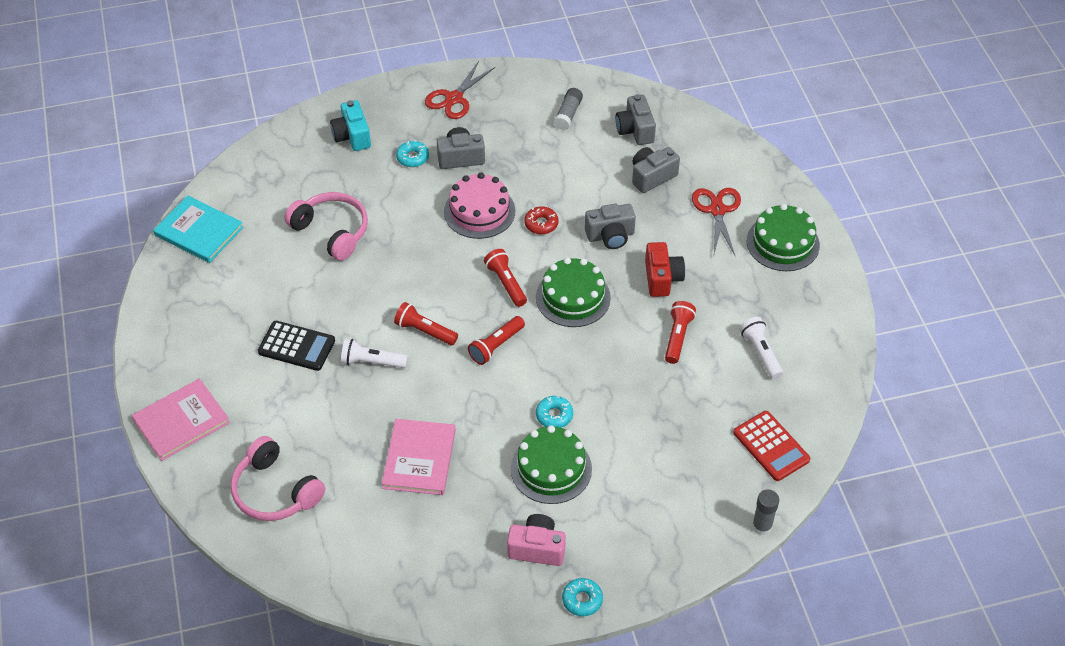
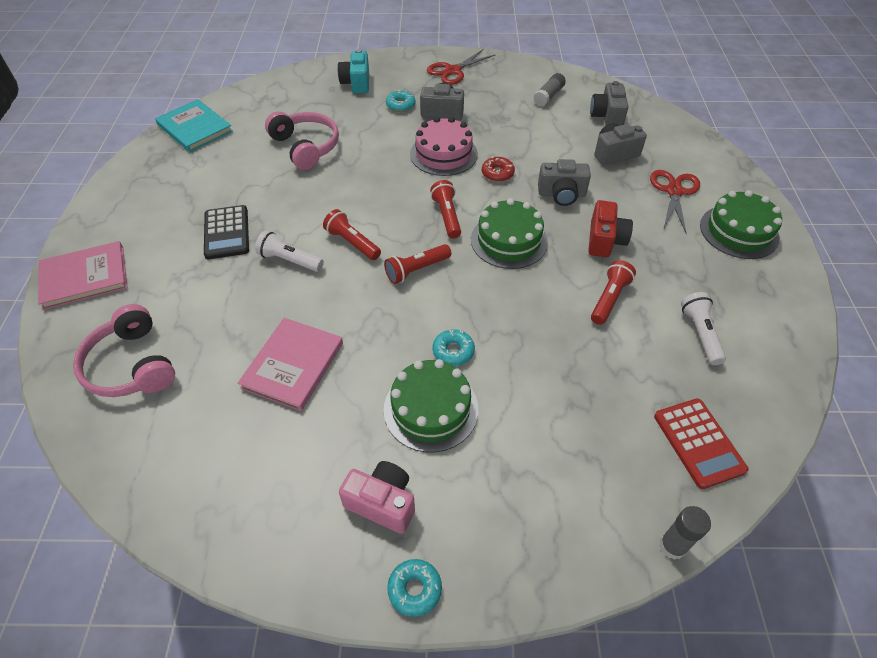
camera: 15 degrees right, 0 degrees up
black calculator [258,321,335,371] -> black calculator turned 45 degrees clockwise [204,205,249,259]

